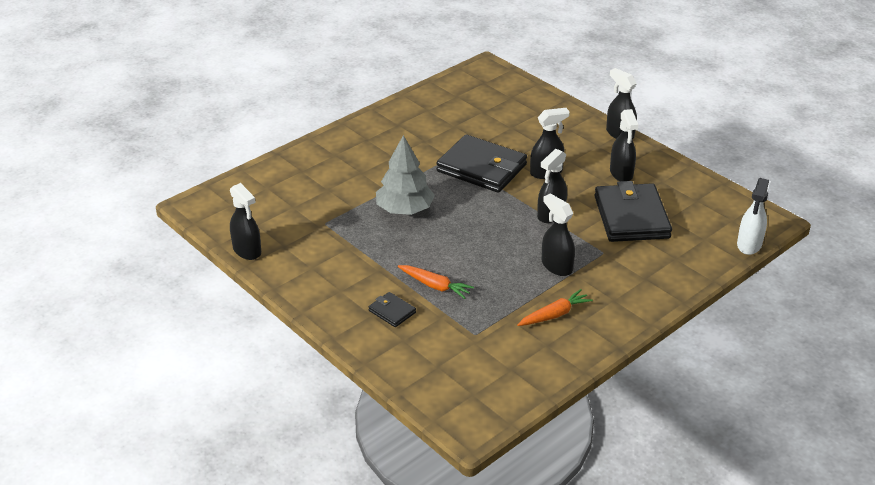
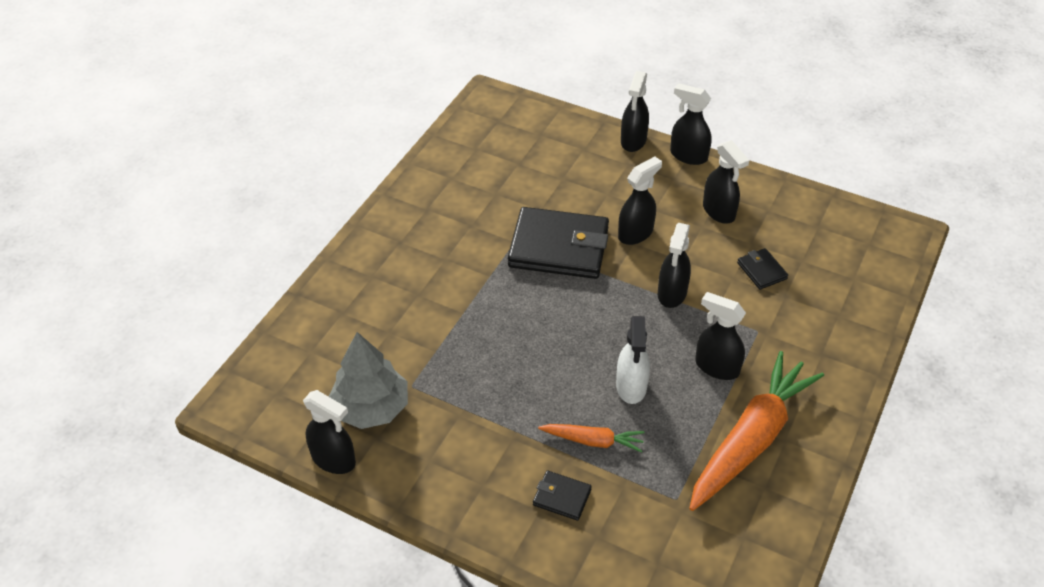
camera: 20 degrees left, 10 degrees up
grey tree [376,135,435,215] -> grey tree moved to [329,332,408,429]
orange carrot [517,289,593,326] -> orange carrot [689,351,824,511], size x2.05
black wallet [594,181,672,242] -> black wallet [737,248,788,290], size x0.45
white spray bottle [737,178,769,255] -> white spray bottle moved to [616,316,650,404]
none -> black spray bottle [621,71,649,152]

